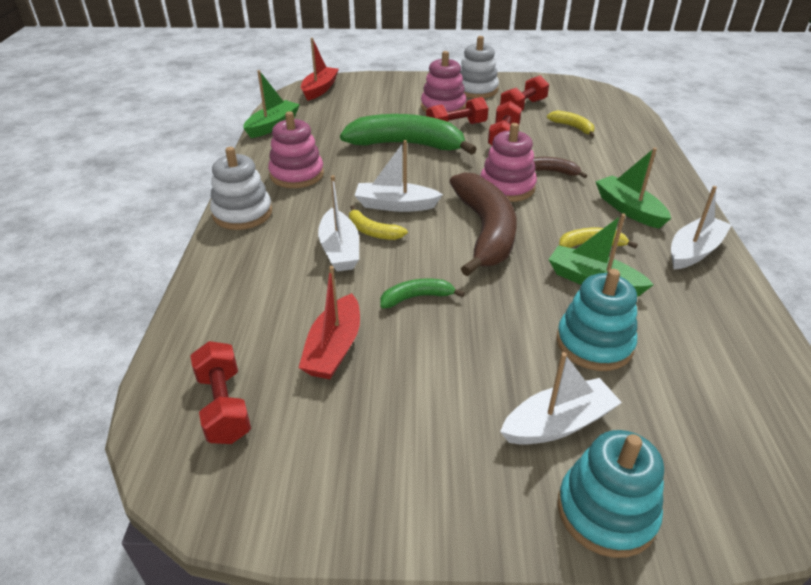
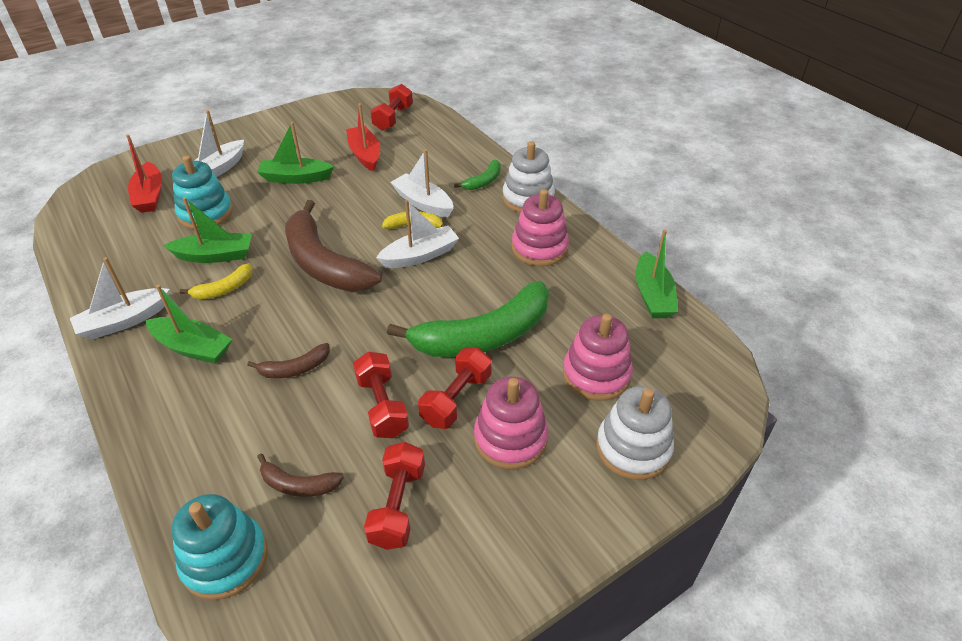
camera: 145 degrees right, 5 degrees up
red dumbbell [190,341,251,444] -> red dumbbell turned 75 degrees clockwise [370,84,413,131]
red boat [301,38,339,101] -> red boat moved to [126,134,162,213]
green banana [380,278,465,308] -> green banana moved to [454,160,501,190]
white stacking toy [460,36,499,98] -> white stacking toy moved to [596,386,674,480]
pink stacking toy [480,123,537,202] -> pink stacking toy moved to [563,314,633,401]
yellow banana [547,111,595,137] -> brown banana [257,453,344,497]
turquoise stacking toy [557,430,664,558] -> turquoise stacking toy moved to [171,494,268,600]
white boat [671,186,732,270] -> white boat turned 45 degrees clockwise [70,257,170,339]
none -> green boat [257,122,334,184]

